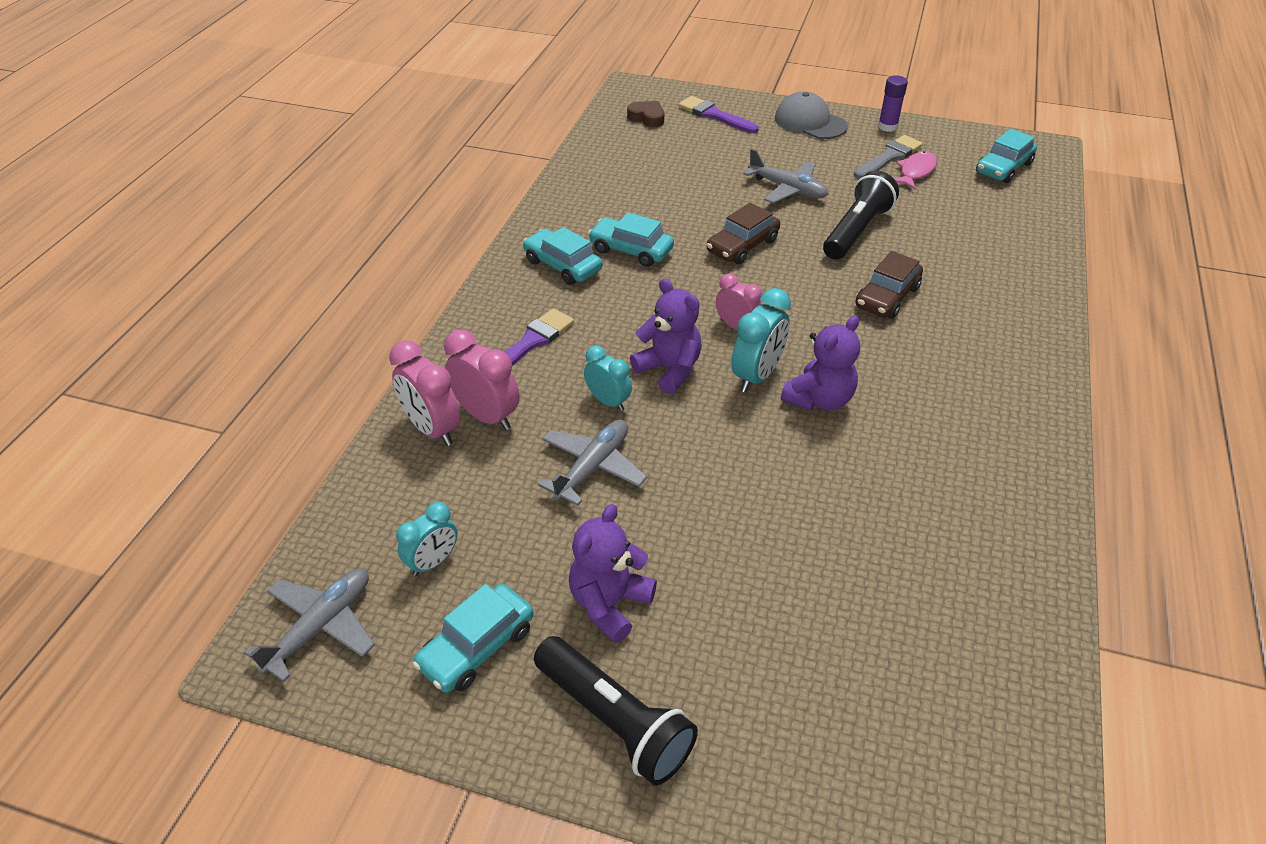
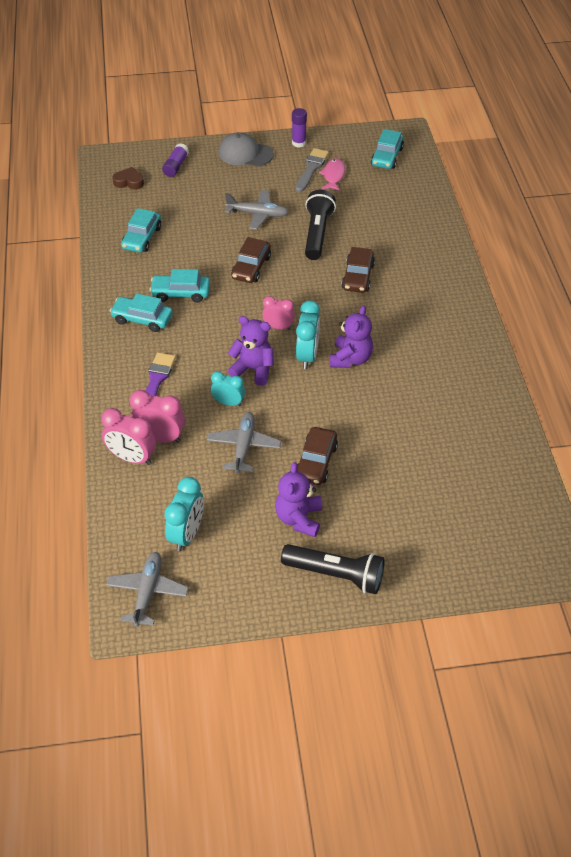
camera: 25 degrees left, 5 degrees up
turquoise clock [396,502,458,576] -> turquoise clock [164,477,204,551], size x1.52
turquoise car [412,584,534,693] -> turquoise car moved to [121,208,161,252]
purple brush [678,96,759,133] -> purple glue stick [162,143,189,177]
none -> brown car [298,427,338,485]

